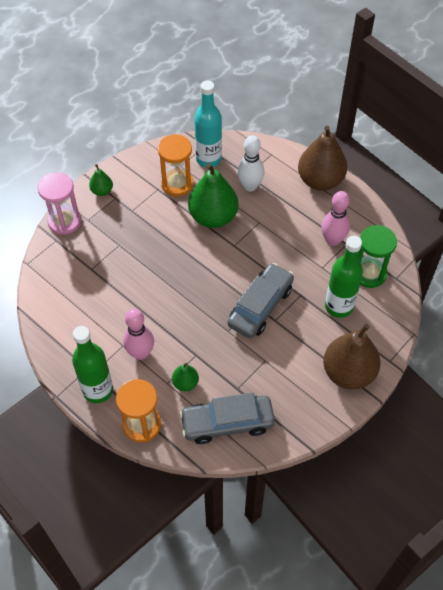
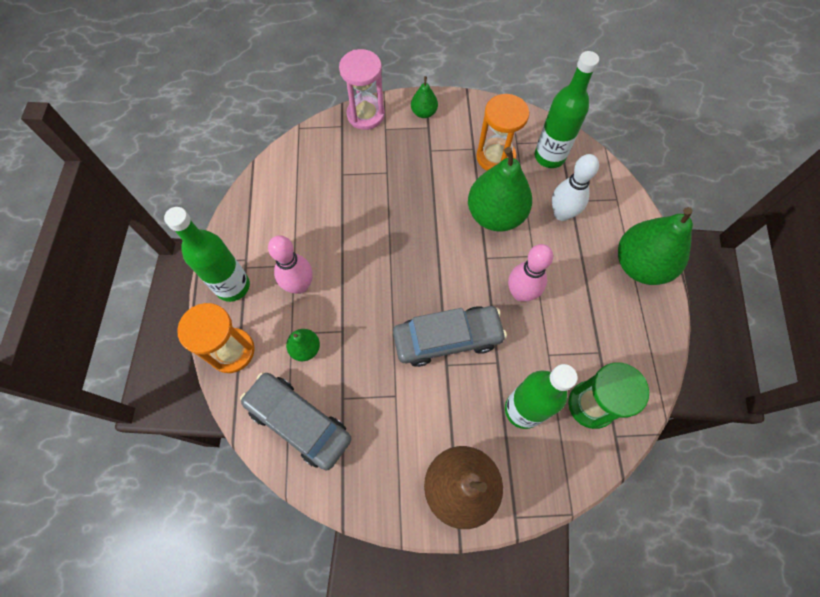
camera: 45 degrees right, 10 degrees up
turquoise bottle [194,80,222,168] -> green bottle [535,51,599,168]
brown pear [298,126,347,191] -> green pear [618,207,693,285]
pink bowling pin [321,191,350,246] -> pink bowling pin moved to [508,244,553,301]

